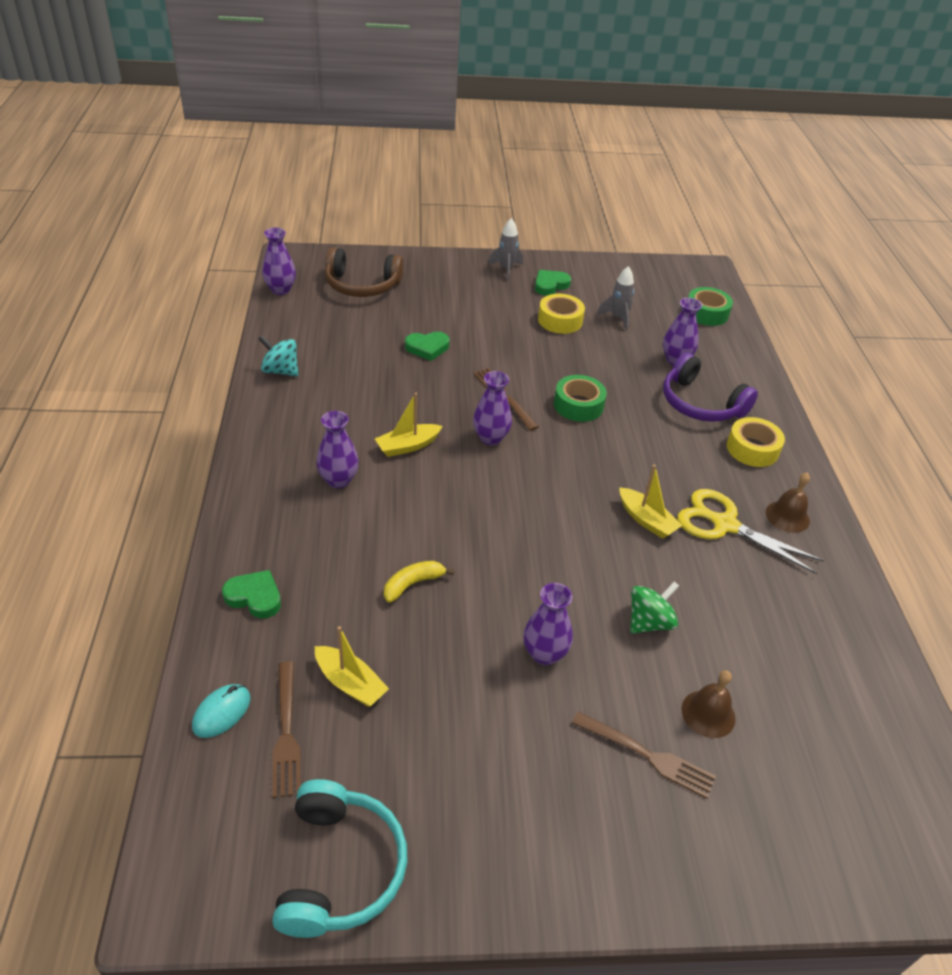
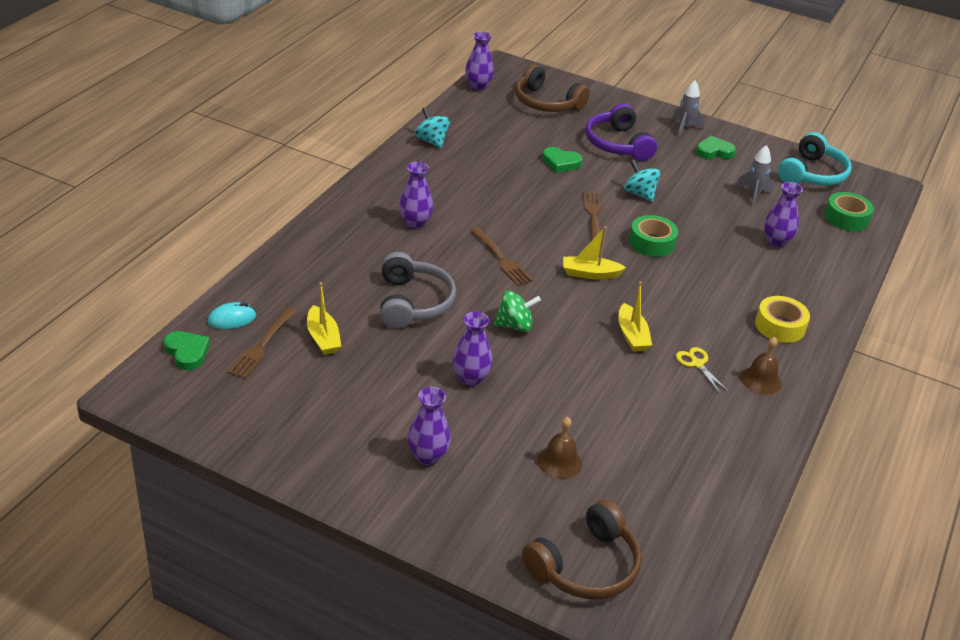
camera: 30 degrees right, 5 degrees down
green heart [222,570,281,619] -> green heart moved to [164,331,210,370]
turquoise headphones [272,779,407,938] -> turquoise headphones moved to [778,132,852,185]
yellow boat [375,393,443,457] -> yellow boat moved to [563,226,626,280]
yellow banana [384,561,455,603] -> grey headphones [380,252,456,329]
purple vase [473,371,512,445] -> purple vase moved to [407,387,451,465]
yellow tape [538,294,585,334] -> none
brown fork [572,712,716,798] -> brown fork moved to [470,227,533,286]
green spinning top [630,581,679,634] -> green spinning top moved to [494,291,541,332]
purple headphones [663,353,758,422] -> purple headphones moved to [586,103,657,161]
yellow scissors [677,489,824,574] -> yellow scissors [676,347,729,393], size x0.52
none -> brown headphones [522,500,642,599]
none -> turquoise spinning top [624,159,660,202]

